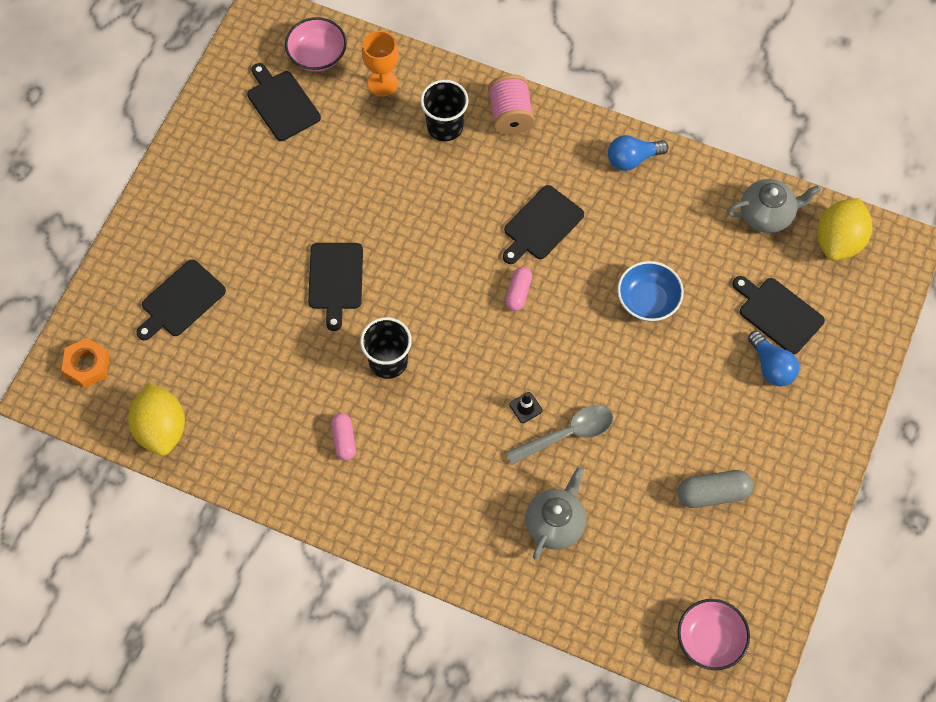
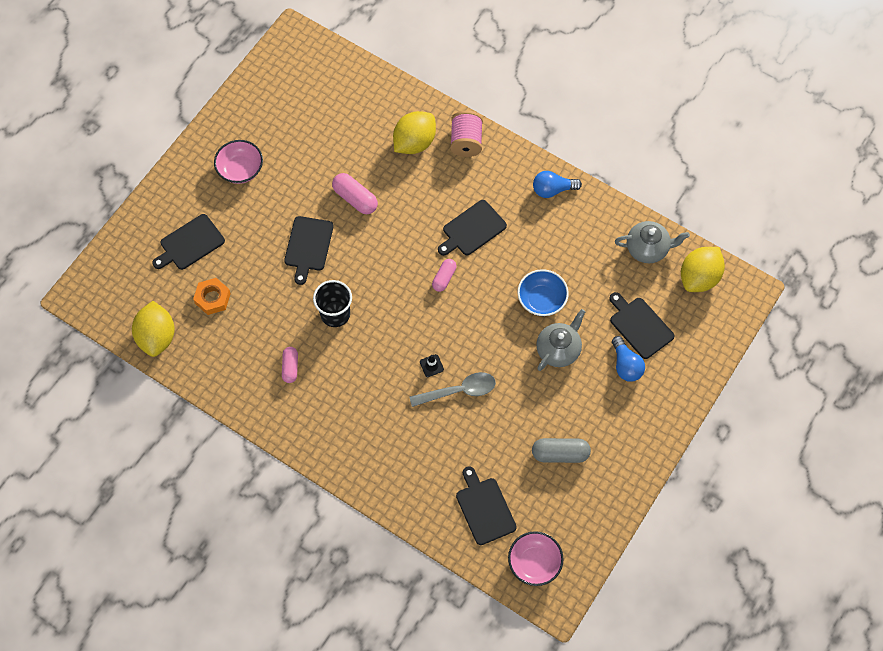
camera: 10 degrees right, 0 degrees up
orange nut [61,338,110,388] -> orange nut moved to [193,278,231,315]
black cutting board [247,63,321,141] -> black cutting board moved to [456,466,517,545]
pink bowl [285,17,347,72] -> pink bowl moved to [214,140,263,184]
orange goblet [362,31,399,96] -> none
black cup [420,80,469,141] -> yellow lemon [393,111,436,154]
grey teapot [525,466,587,560] -> grey teapot moved to [536,309,586,371]
none -> pink capsule [332,173,378,214]

